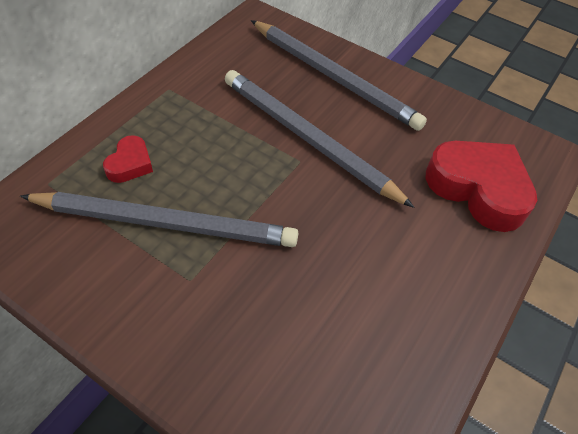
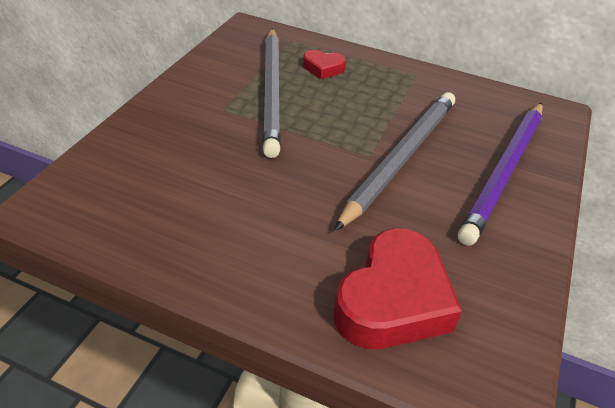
camera: 80 degrees right, 10 degrees down
grey pencil [251,20,427,131] -> purple pencil [458,102,543,246]

